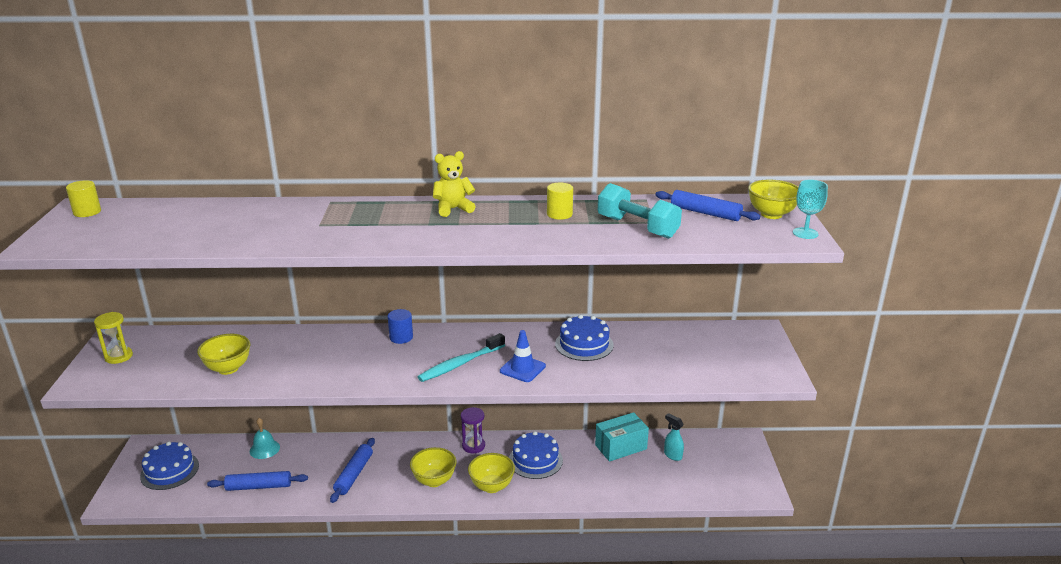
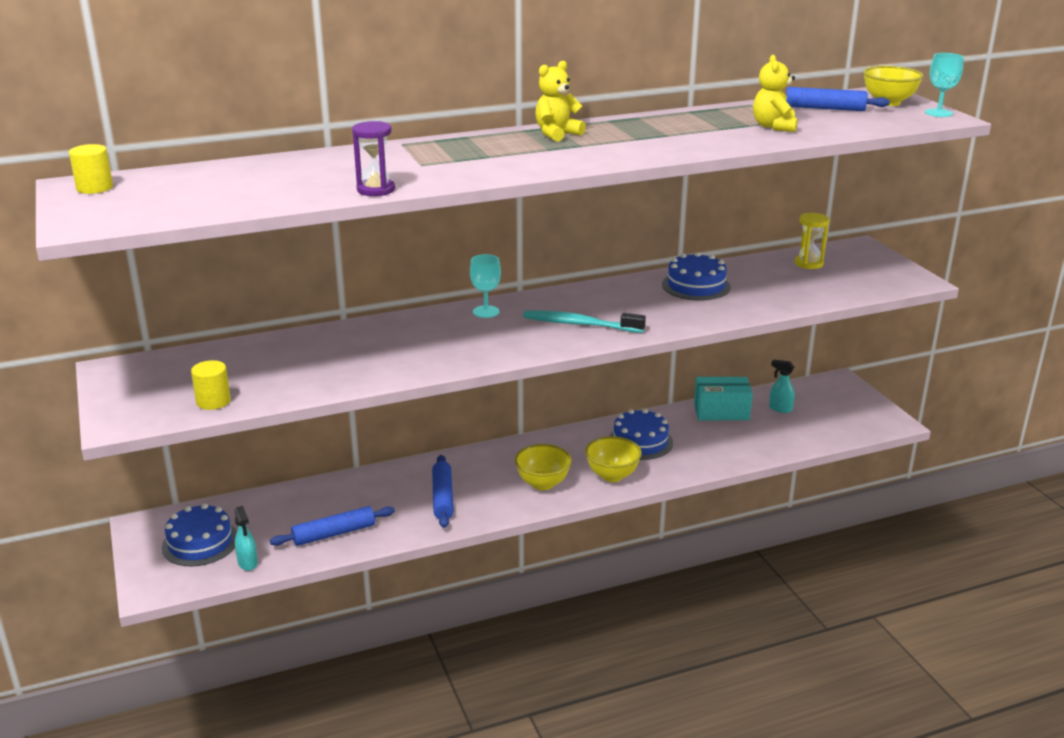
camera: 20 degrees left, 0 degrees up
yellow hourglass [94,312,133,364] -> yellow hourglass moved to [795,213,830,269]
yellow bowl [197,334,250,375] -> none
turquoise bell [250,418,280,459] -> none
blue cylinder [388,309,413,344] -> turquoise goblet [470,254,501,318]
turquoise toothbrush [418,333,505,382] -> turquoise toothbrush turned 75 degrees clockwise [523,310,646,333]
purple hourglass [461,407,485,453] -> purple hourglass moved to [352,121,395,196]
blue traffic cone [500,330,546,382] -> none
yellow cylinder [547,183,573,220] -> yellow cylinder moved to [191,360,231,410]
turquoise box [595,412,649,462] -> turquoise box turned 45 degrees clockwise [694,377,753,420]
turquoise dumbbell [598,183,682,239] -> yellow teddy bear [753,55,798,132]
none -> turquoise spray bottle [234,506,258,571]

